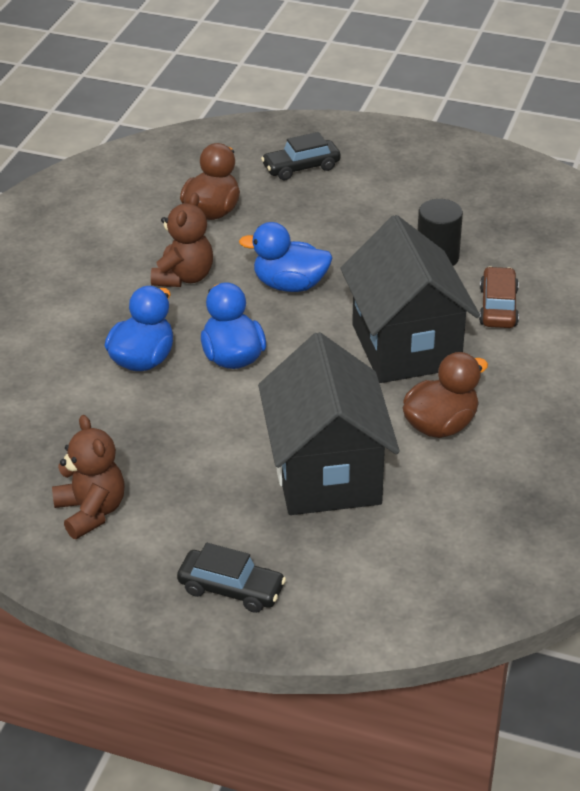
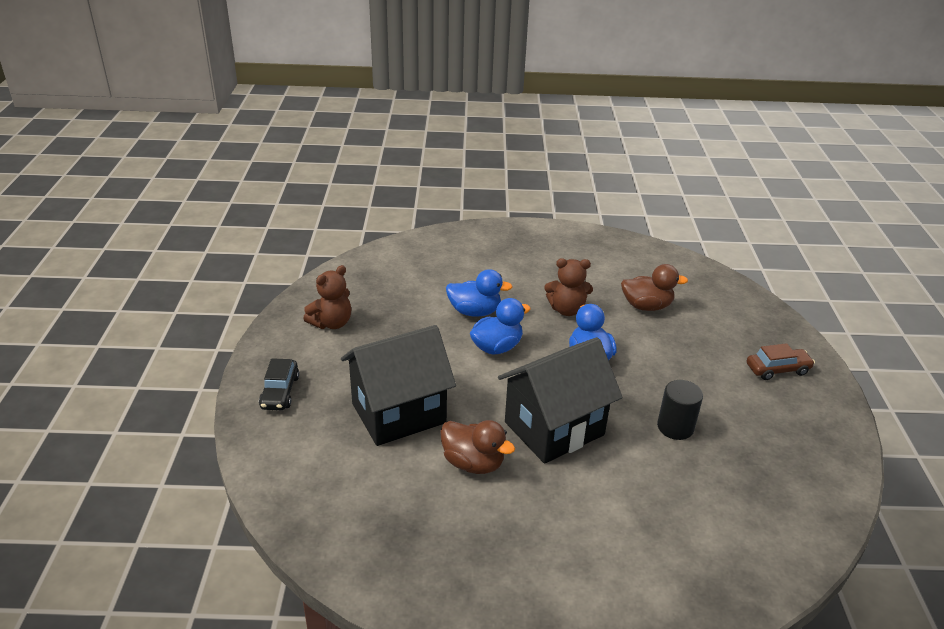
camera: 70 degrees right, 5 degrees down
black car [261,132,341,180] -> none
brown car [479,266,519,328] -> brown car moved to [747,343,815,380]

